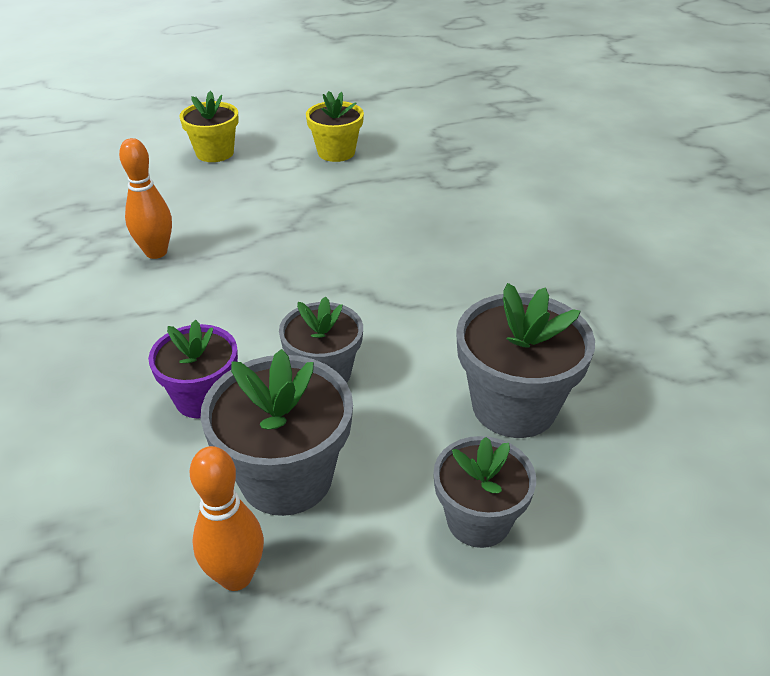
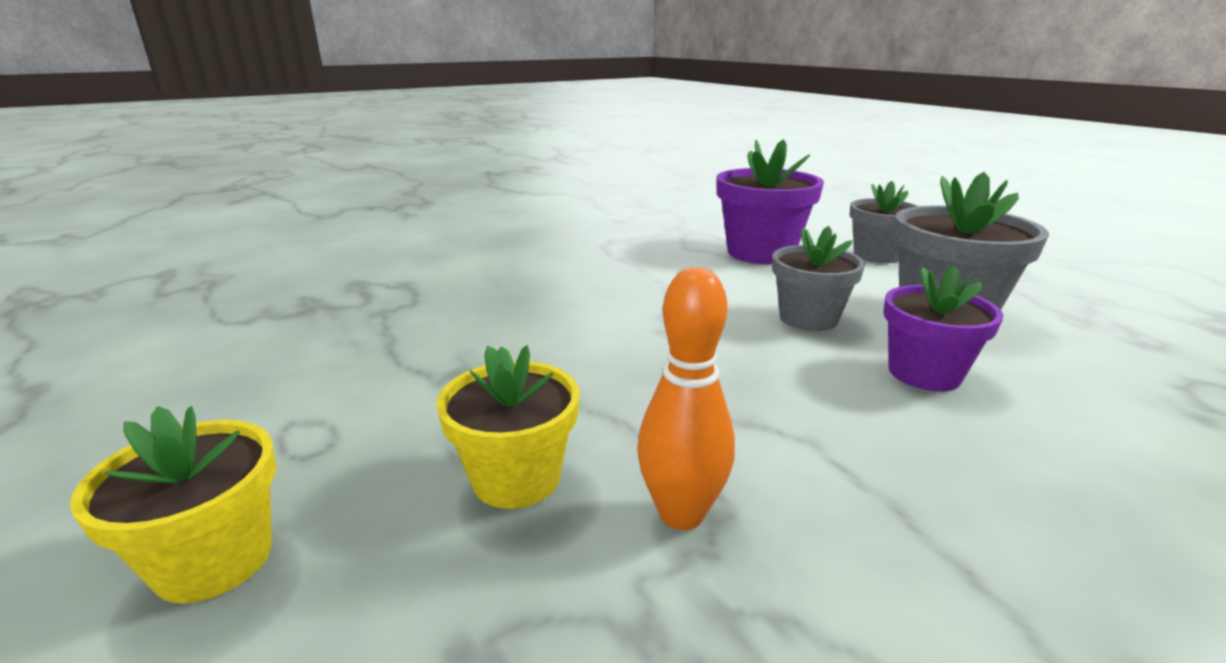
camera: 105 degrees left, 15 degrees down
orange bowling pin [190,446,264,591] -> none
yellow flower pot [306,91,364,162] -> yellow flower pot moved to [436,345,580,509]
grey flower pot [456,283,595,438] -> purple flower pot [716,139,824,264]

